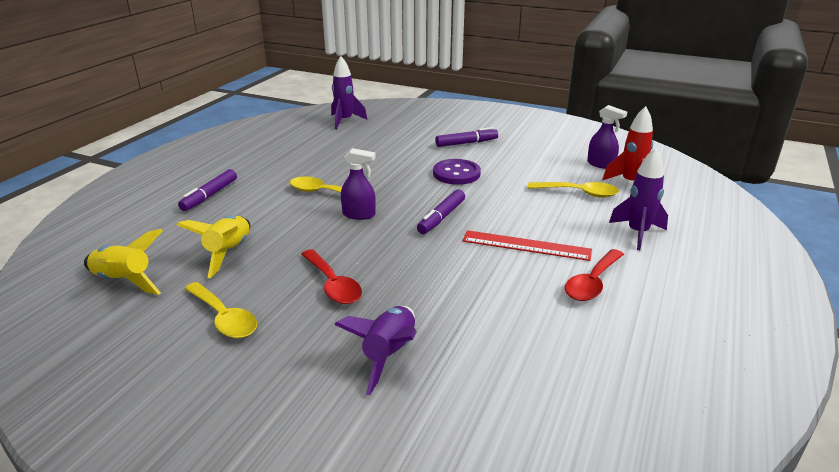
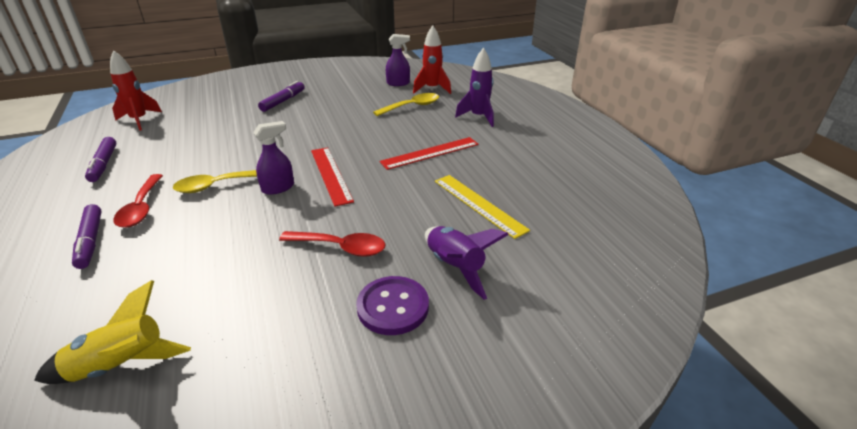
camera: 45 degrees left, 5 degrees up
yellow rocket [176,215,250,278] -> none
yellow spoon [184,282,257,338] -> none
purple rocket [331,56,367,129] -> red rocket [110,50,162,131]
purple marker [417,189,465,234] -> purple marker moved to [85,137,117,182]
purple button [433,159,481,185] -> purple button moved to [356,276,429,335]
red spoon [565,249,624,301] -> red spoon moved to [113,174,163,228]
none -> red ruler [311,147,354,207]
none -> yellow ruler [435,175,530,239]

